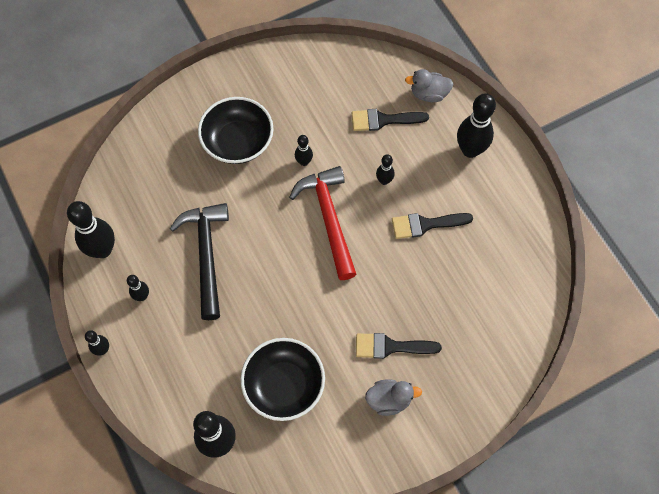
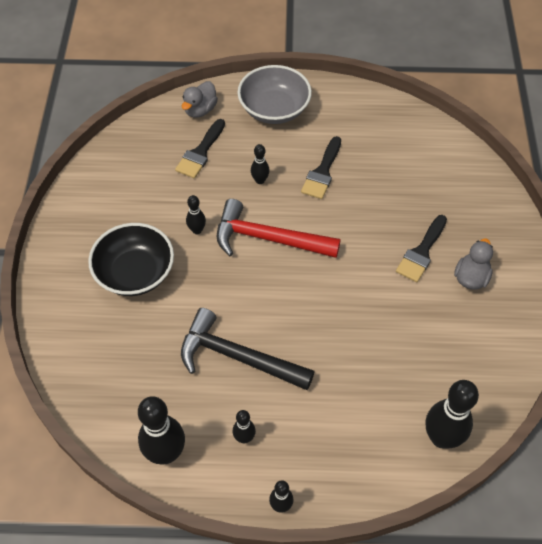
camera: 60 degrees left, 10 degrees down
black bowl [241,338,325,421] -> none
black bowling pin [457,93,496,158] -> grey bowl [237,65,312,124]

